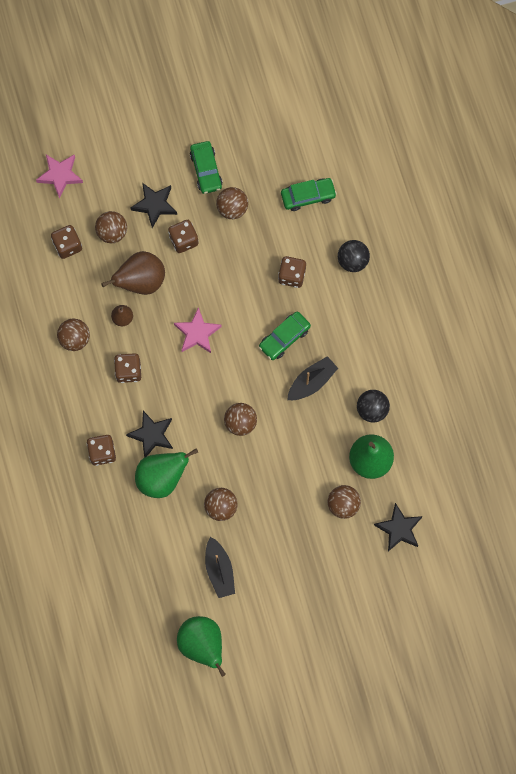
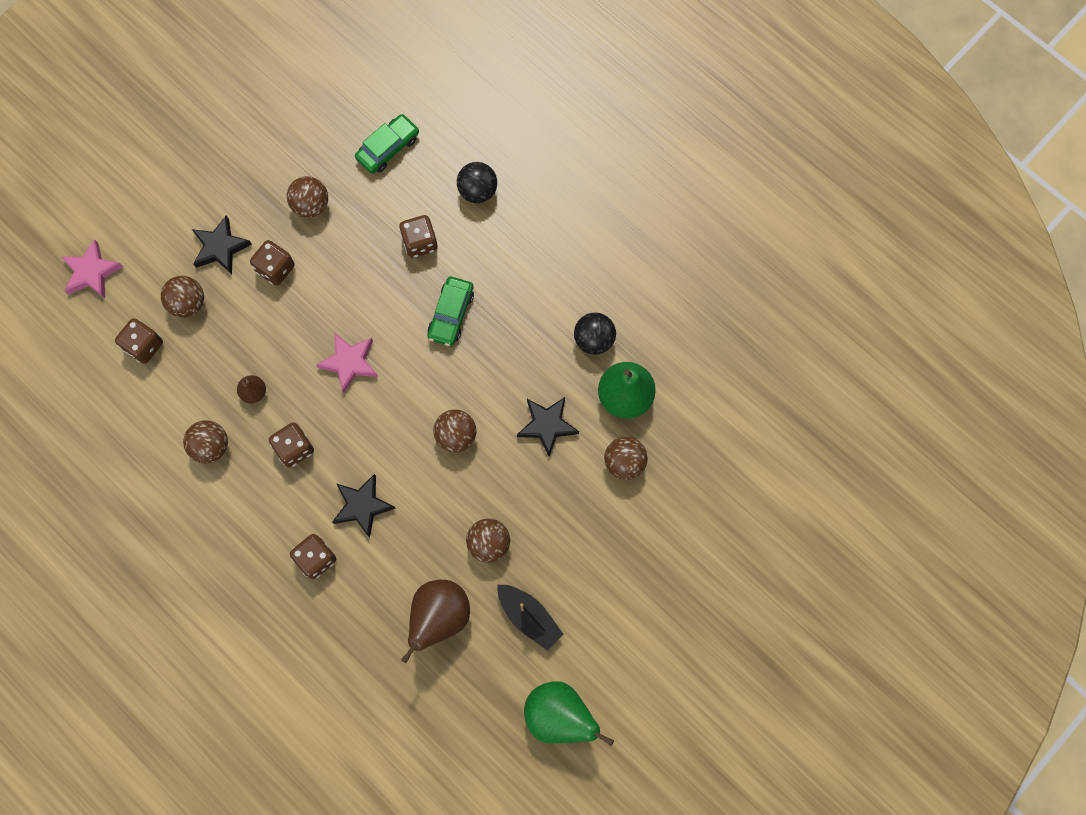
camera: 30 degrees left, 0 degrees up
brown pear [101,251,165,295] -> brown pear moved to [401,580,470,663]
green pear [135,449,198,498] -> none
green car [190,141,223,194] -> none
black boat [287,356,338,400] -> none
black star [374,503,423,551] -> black star moved to [517,397,579,457]

